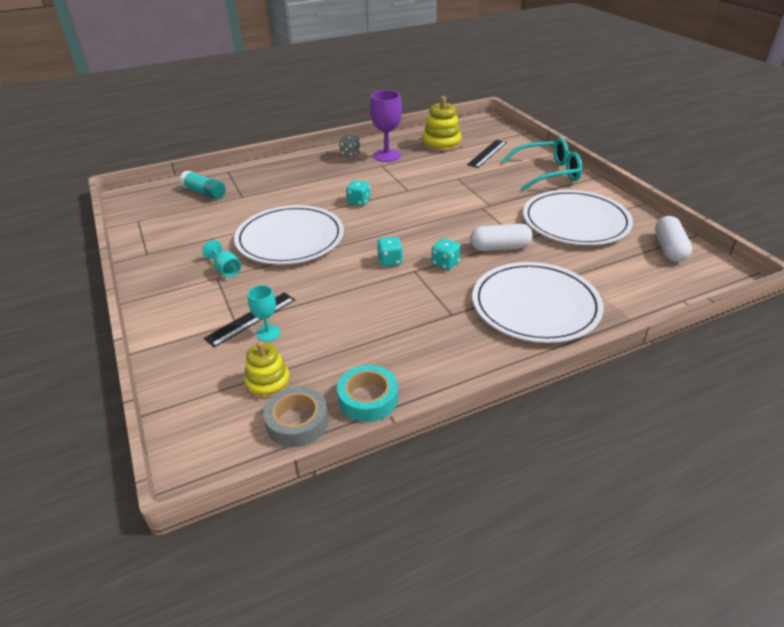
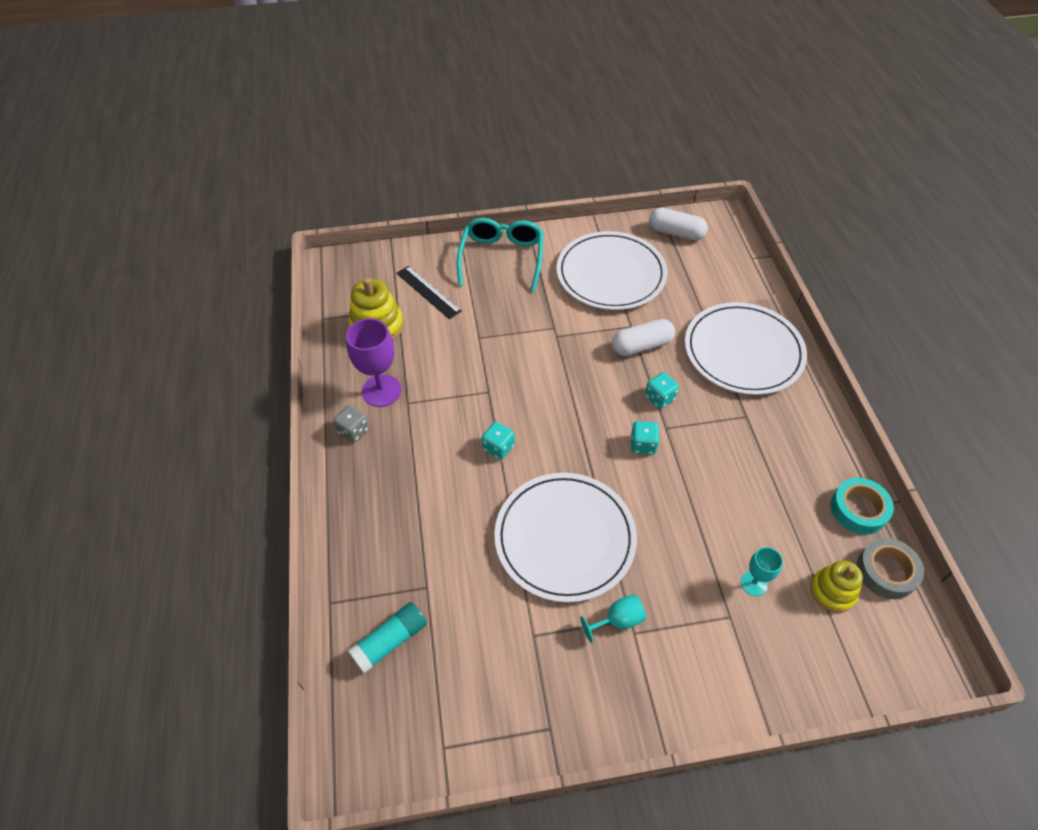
camera: 75 degrees left, 15 degrees up
black ruler [203,292,295,347] -> none
white capsule [470,223,533,251] -> white capsule turned 60 degrees clockwise [612,319,675,356]

